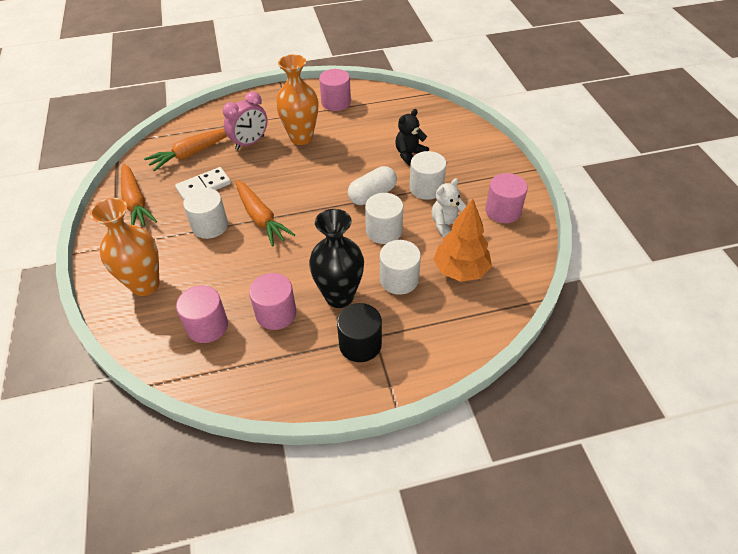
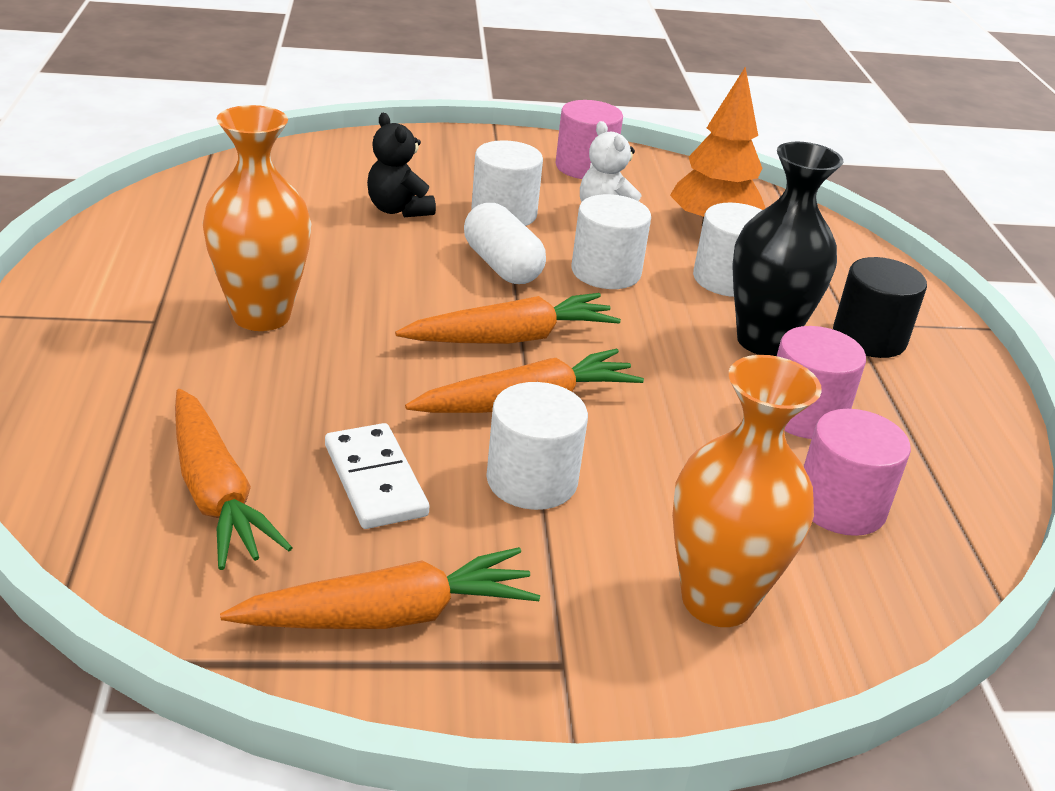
camera: 85 degrees left, 15 degrees down
pink clock [222,91,267,150] -> none
pink cylinder [319,69,351,111] -> none
none -> orange carrot [395,293,621,344]

